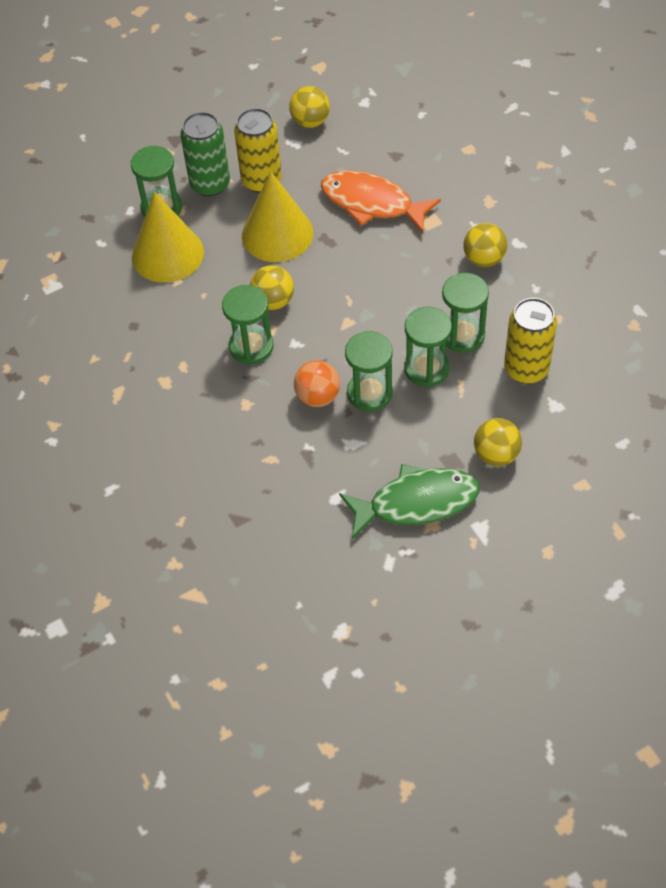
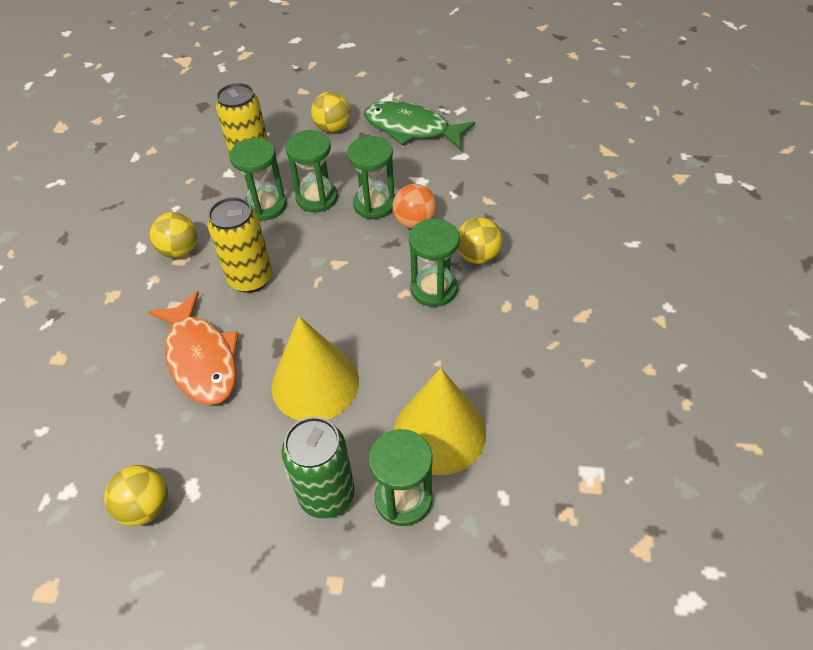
camera: 145 degrees left, 5 degrees down
yellow can [234,108,282,193] -> yellow can moved to [207,197,272,293]
yellow ball [250,265,294,310] -> yellow ball moved to [457,217,503,264]

